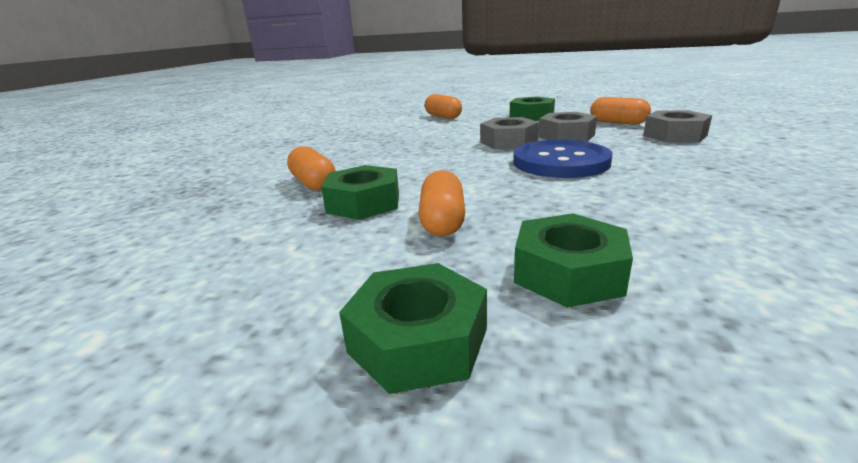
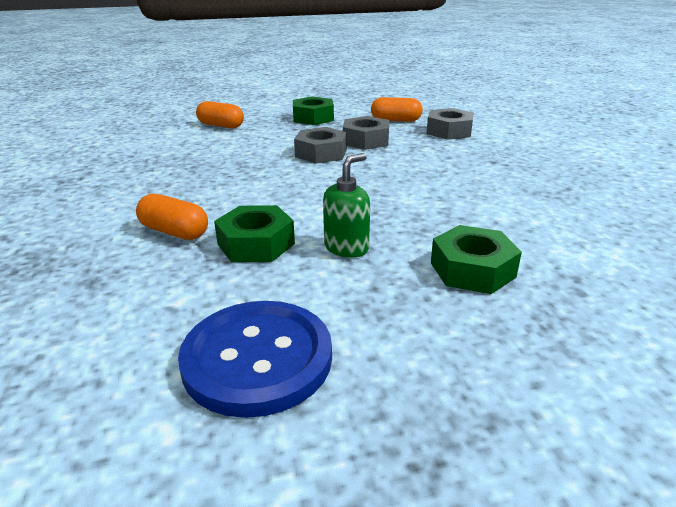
camera: 30 degrees left, 5 degrees up
green nut [339,263,487,394] -> none
orange capsule [418,170,465,236] -> green soap dispenser [323,153,370,258]
blue button [513,140,613,178] -> blue button moved to [178,301,332,418]

